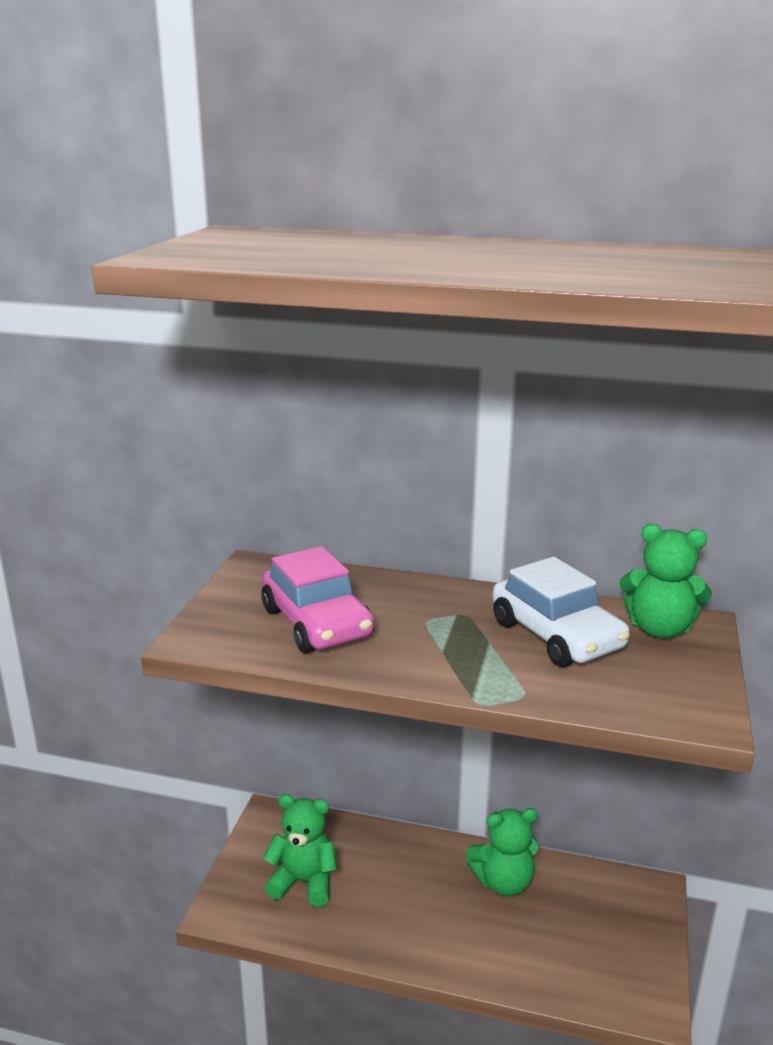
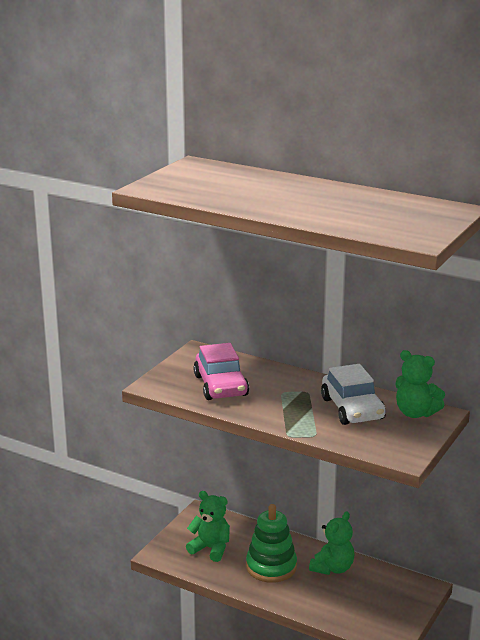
camera: 15 degrees right, 0 degrees up
green teddy bear [466,808,539,896] -> green teddy bear turned 60 degrees counterclockwise [309,512,354,575]
none -> green stacking toy [246,504,297,583]

